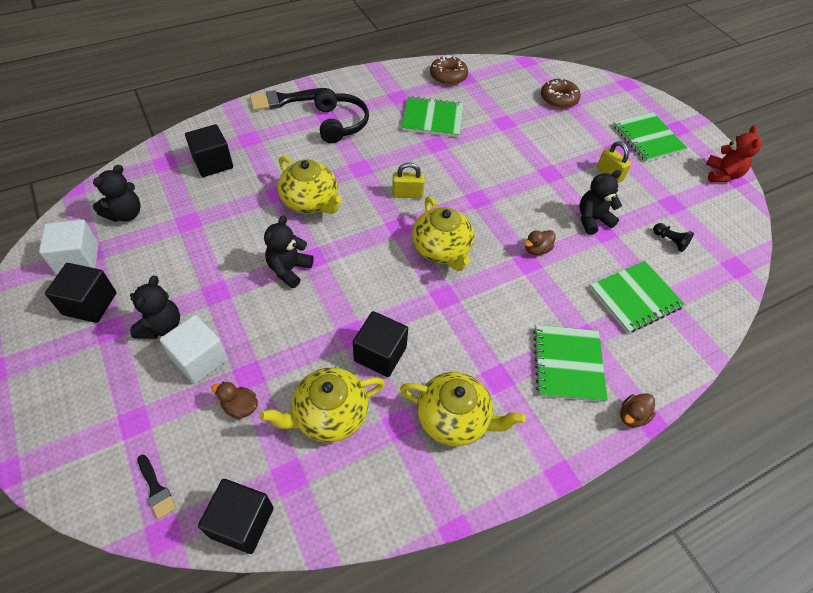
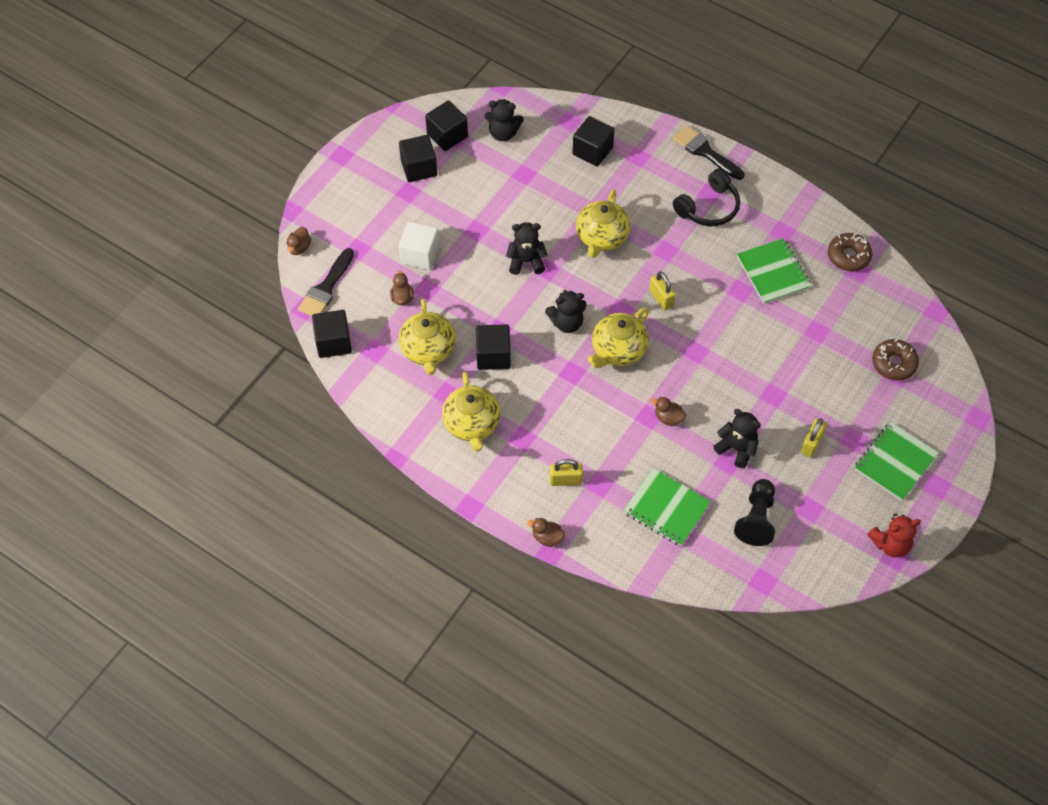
camera: 65 degrees right, 5 degrees up
white cube [39,219,99,275] -> black cube [425,100,468,151]
black teddy bear [130,276,180,339] -> black teddy bear moved to [545,290,587,333]
black brush [138,455,176,519] -> black brush [298,248,354,316], size x1.82
yellow teapot [260,367,385,442] -> yellow teapot turned 135 degrees counterclockwise [399,299,456,375]
green notebook [533,325,608,402] -> yellow padlock [549,459,583,486]
black pawn [653,223,694,252] -> black pawn [734,479,775,546], size x1.81
none -> brown duck [287,227,311,255]

